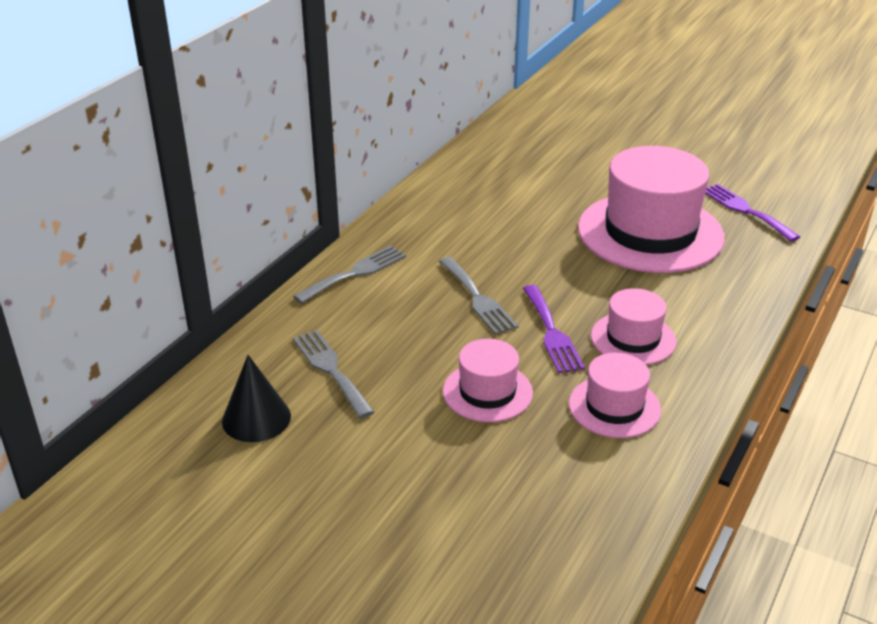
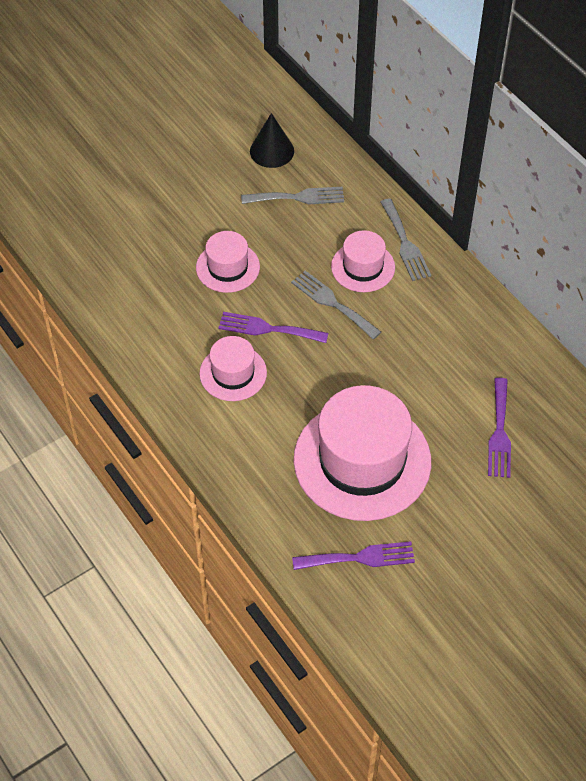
camera: 115 degrees right, 20 degrees up
grey fork [439,257,518,335] -> grey fork turned 45 degrees clockwise [291,270,381,339]
pink hat [569,353,661,438] -> pink hat moved to [331,230,395,292]
none -> purple fork [488,378,511,478]

